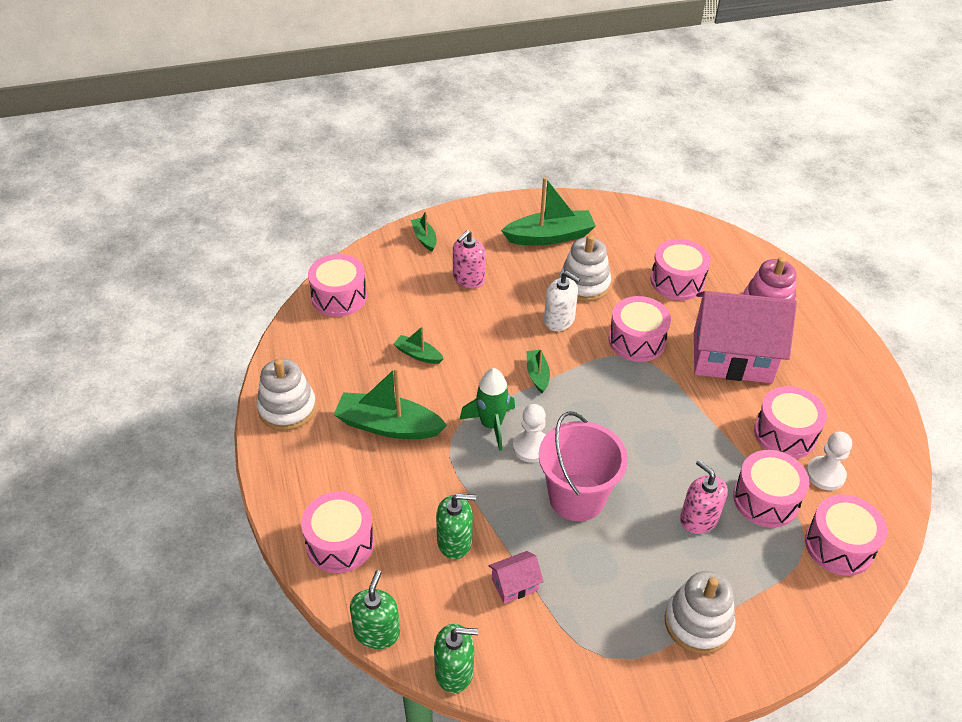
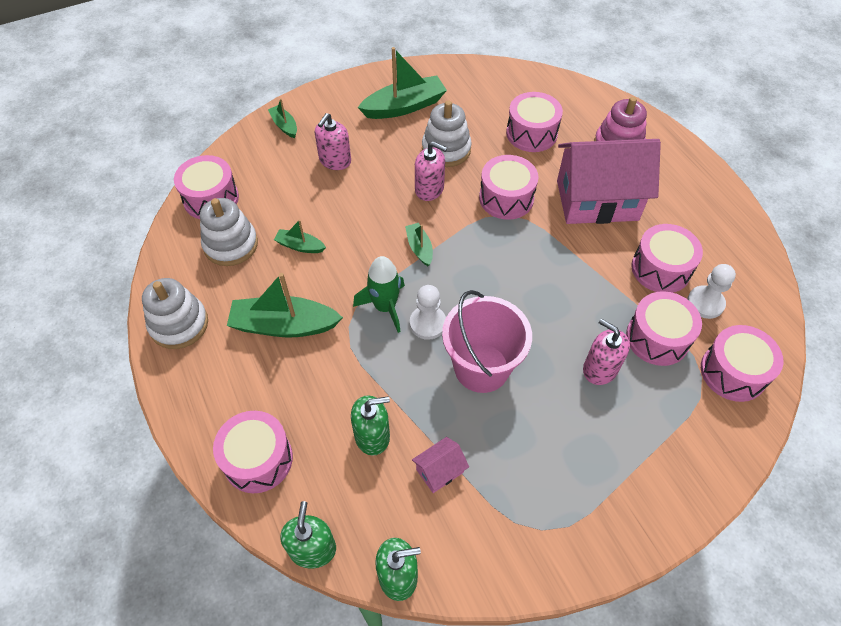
camera: 10 degrees left, 10 degrees up
white soap dispenser [544,271,580,331] -> pink soap dispenser [415,141,447,201]
white stacking toy [665,571,735,654] -> white stacking toy moved to [200,198,258,266]

